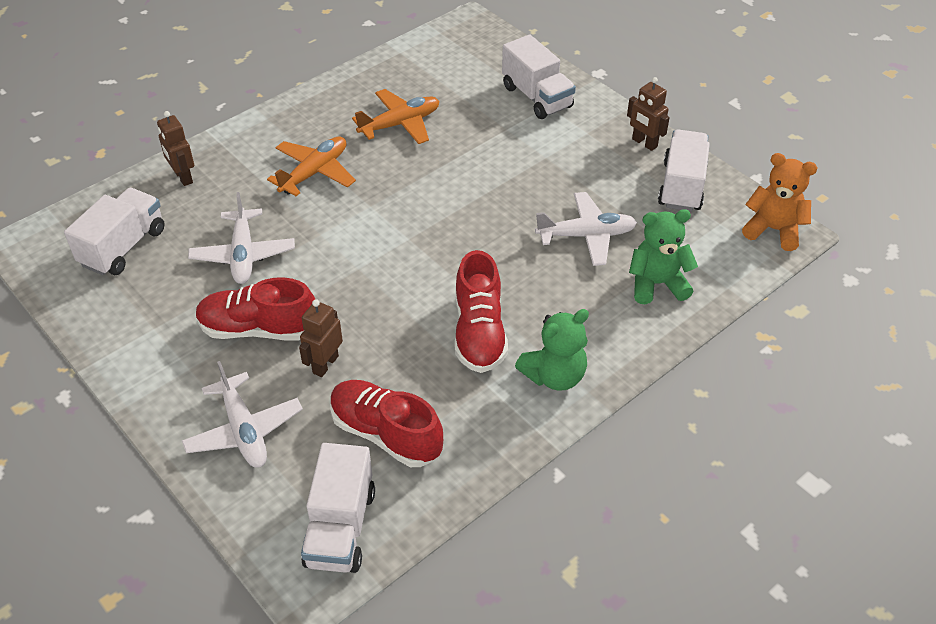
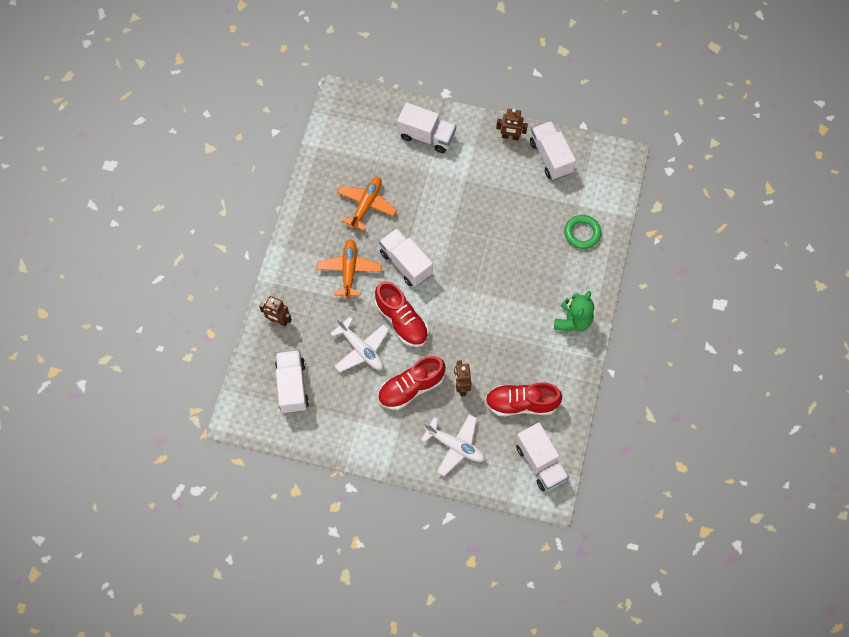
camera: 35 degrees left, 20 degrees up
red shoe [455,250,508,373] -> red shoe moved to [375,281,429,347]
white plane [535,192,637,266] -> none
green teddy bear [629,209,698,304] -> green ring [564,215,601,249]
orange teddy bear [742,153,817,251] -> none
none -> white truck [379,228,433,287]

